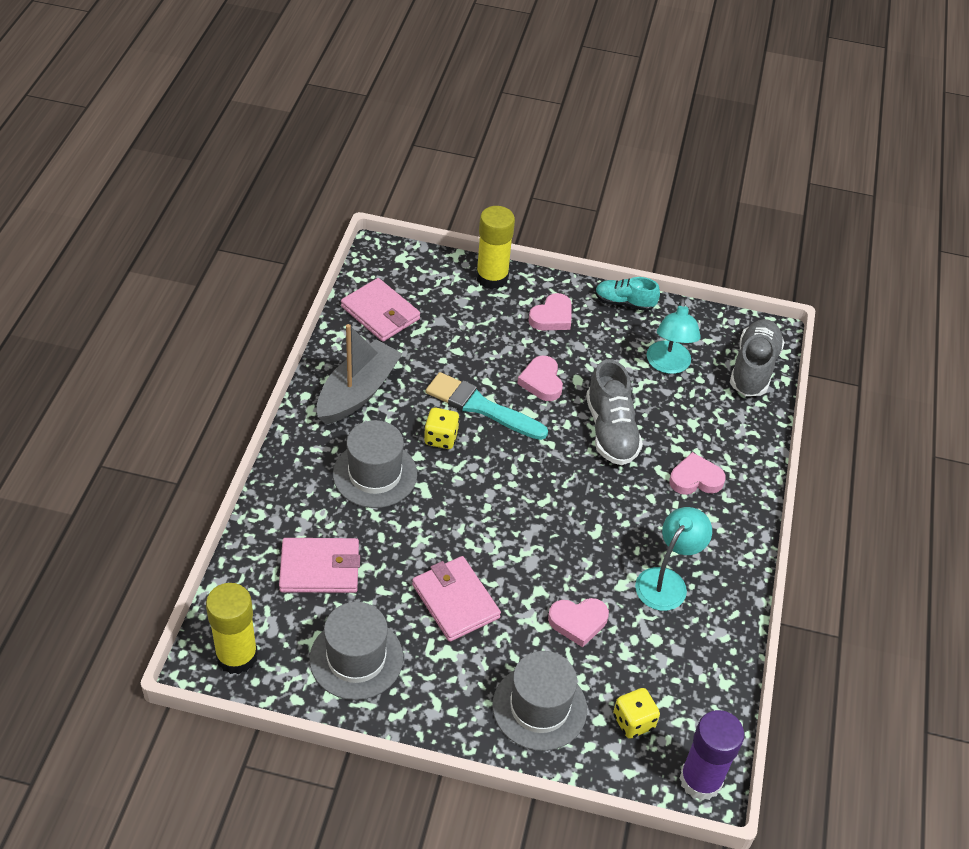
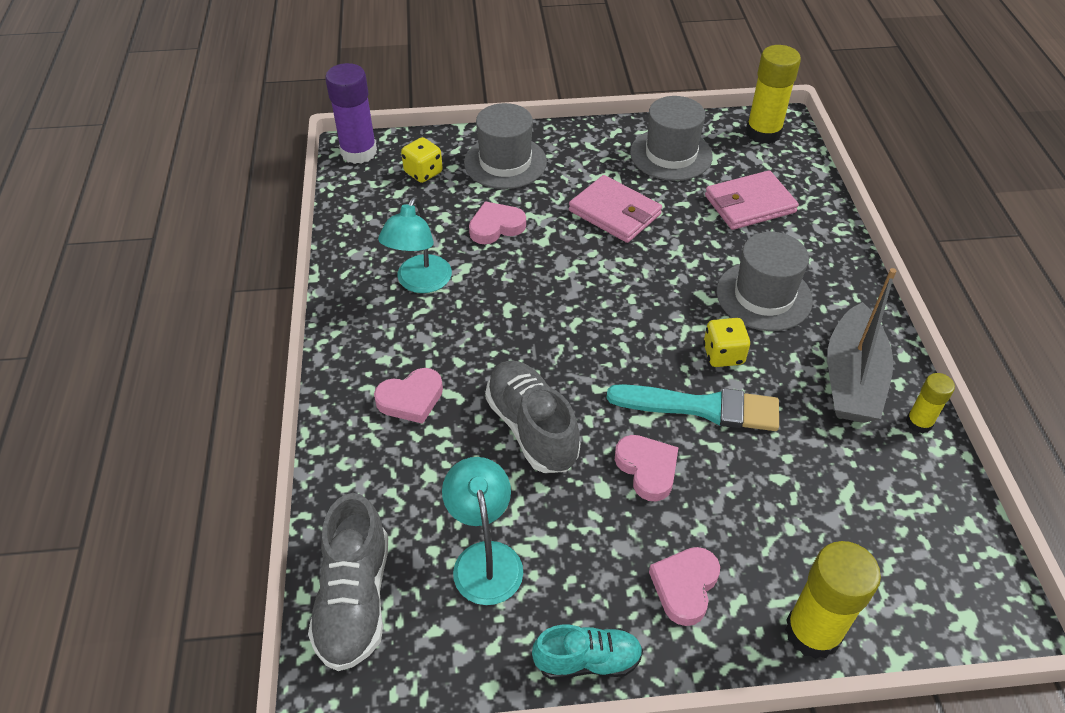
camera: 165 degrees right, 0 degrees up
pink wallet [341,278,420,342] -> none
none -> yellow glue stick [906,373,955,434]

